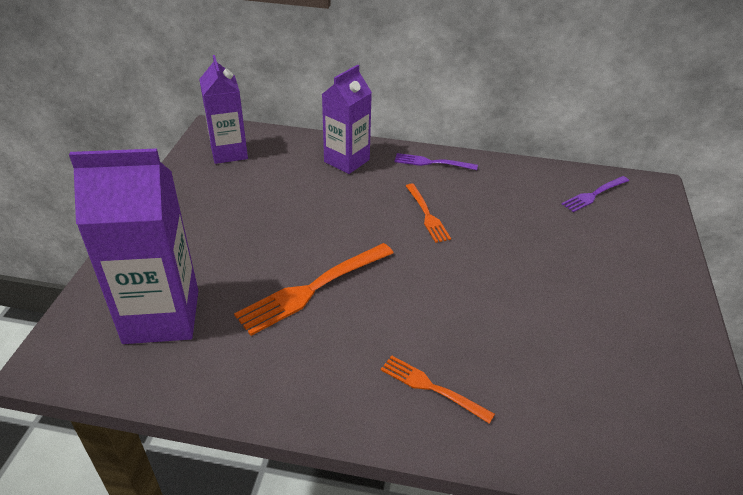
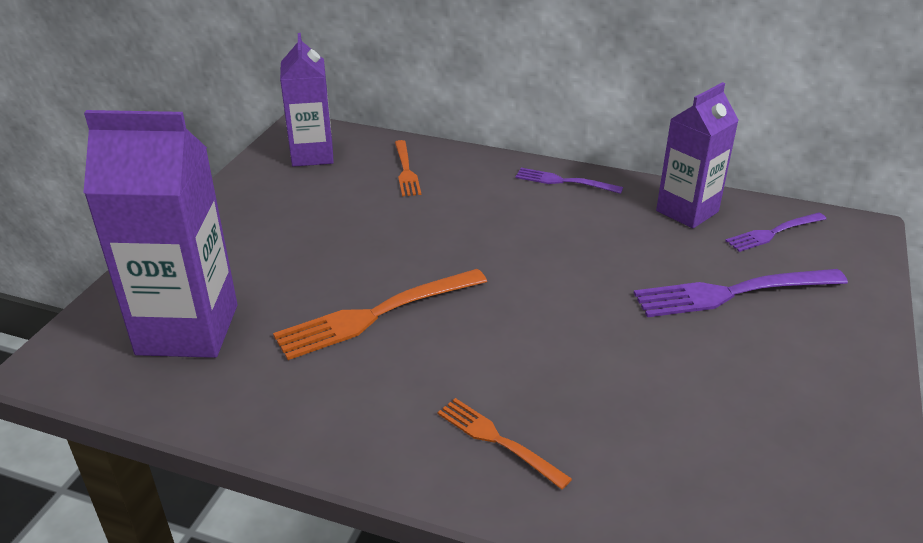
camera: 10 degrees right, 5 degrees down
purple carton [322,65,372,174] -> purple carton moved to [656,82,739,229]
orange fork [406,184,451,243] -> orange fork moved to [395,140,421,196]
none -> purple fork [634,269,848,317]

